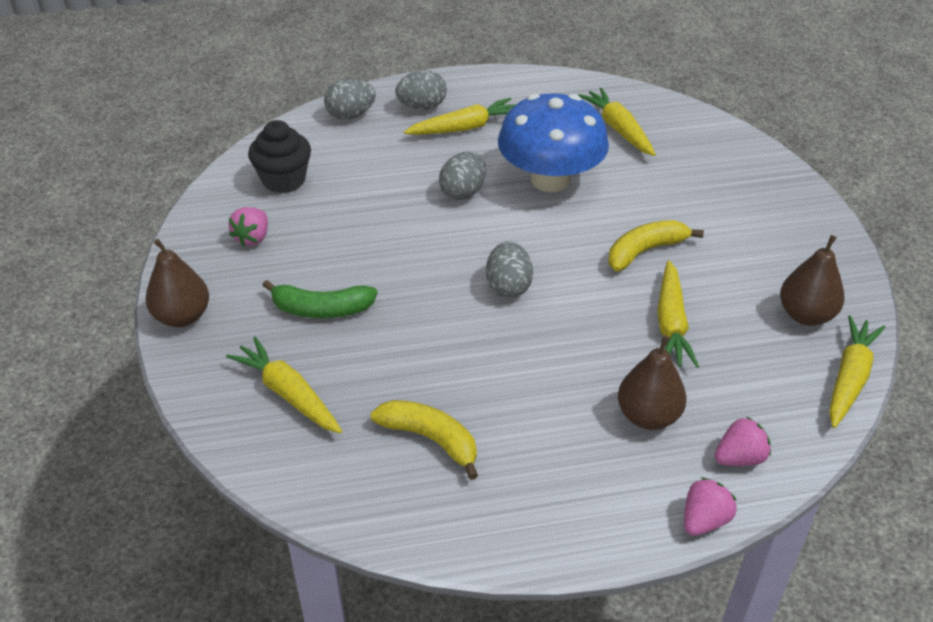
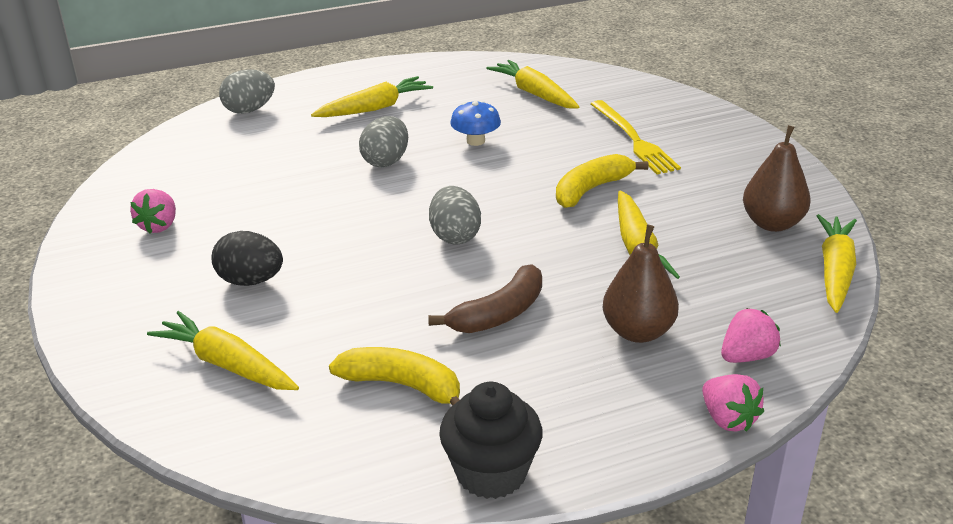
camera: 10 degrees left, 10 degrees down
brown pear [145,239,209,327] -> none
black cupcake [248,120,311,193] -> black cupcake moved to [439,382,543,499]
green banana [262,280,377,318] -> black egg [211,231,283,286]
grey egg [395,70,447,110] -> none
blue mushroom [498,94,609,192] -> blue mushroom [450,101,501,146], size x0.44
pink strawberry [684,477,737,536] -> pink strawberry turned 120 degrees clockwise [702,374,764,432]
none -> brown banana [428,264,542,333]
none -> yellow fork [591,100,681,175]

